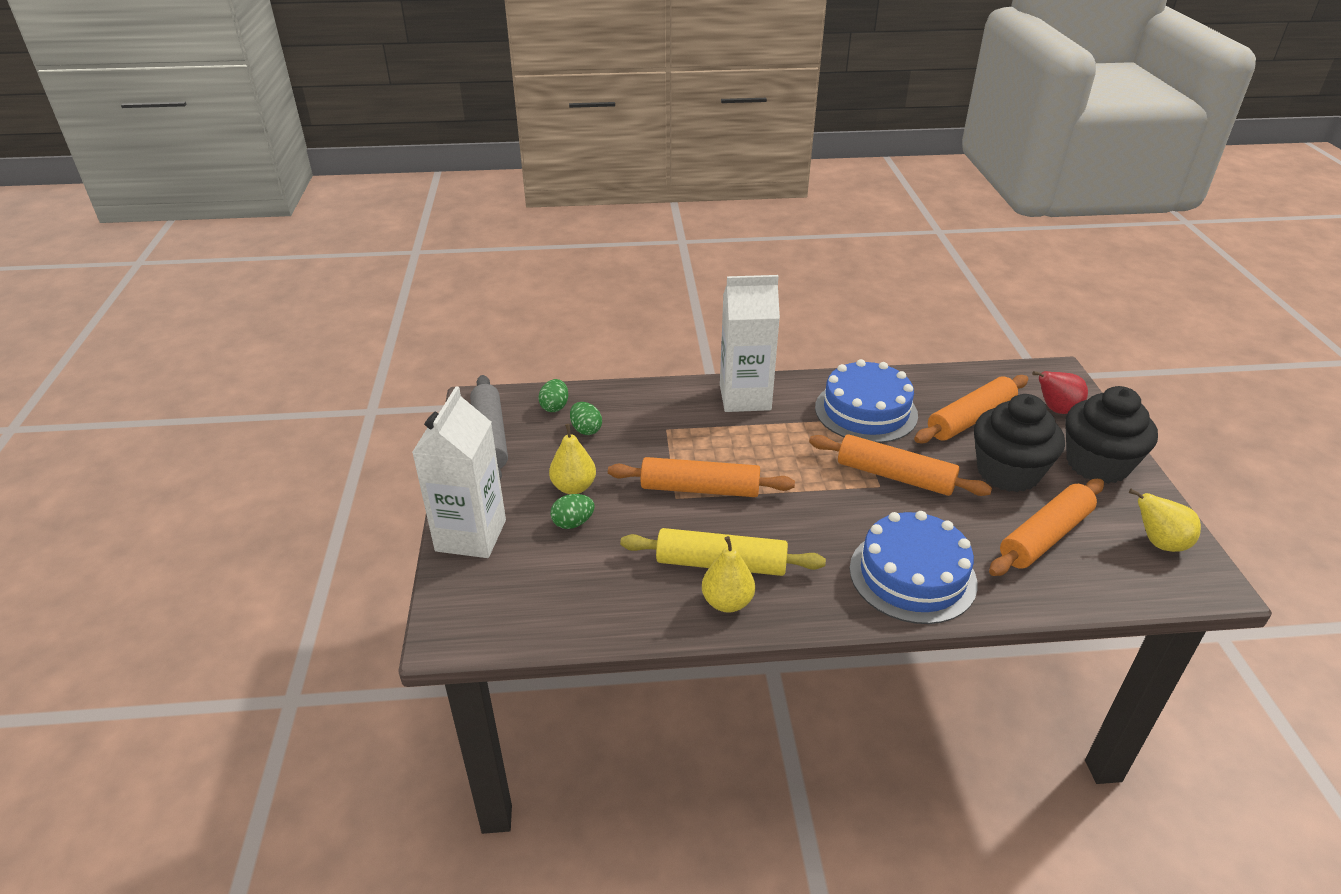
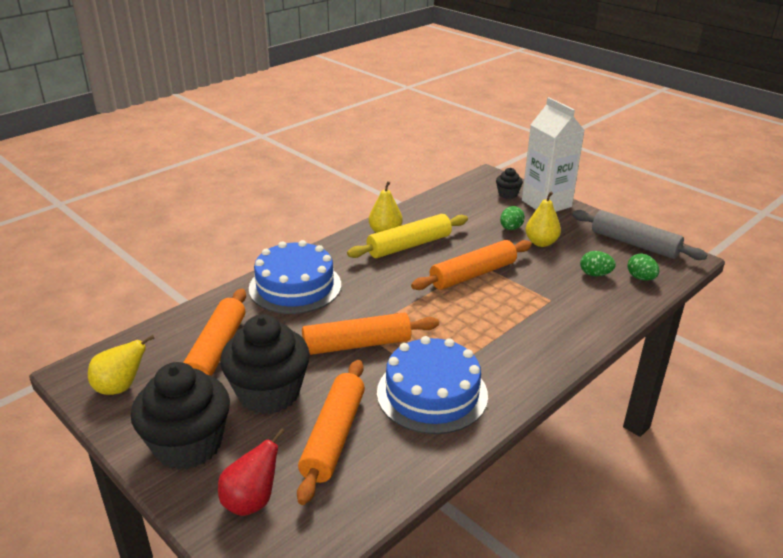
camera: 140 degrees right, 5 degrees down
white carton [720,275,780,412] -> none
none -> black cupcake [496,168,523,199]

